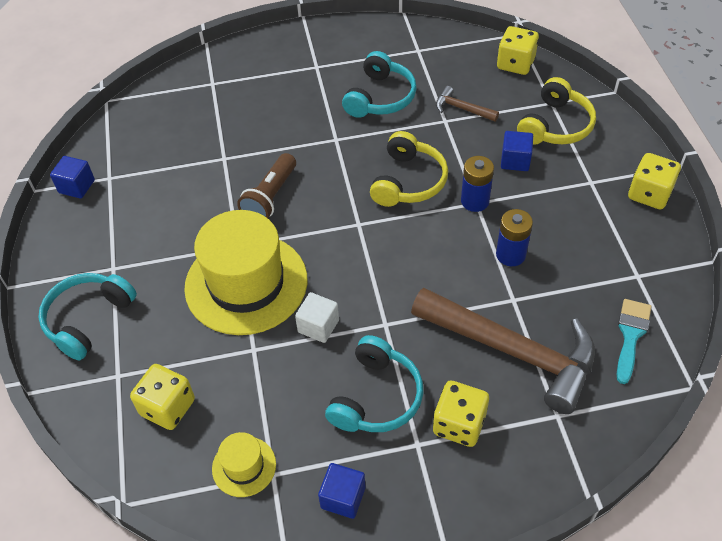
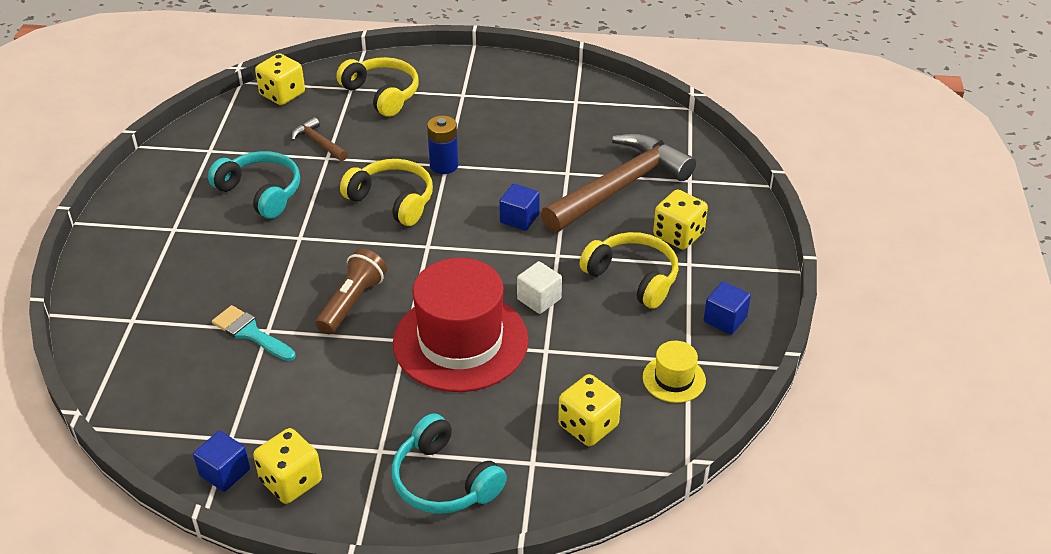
camera: 75 degrees left, 10 degrees down
yellow hat [184,210,307,335] -> red hat [393,258,528,392]
brown flashlight [237,153,296,218] -> brown flashlight turned 105 degrees counterclockwise [315,248,387,334]
turquoise headphones [325,335,423,432] -> yellow headphones [579,232,679,309]
brown hammer [436,86,499,122] -> brown hammer turned 90 degrees clockwise [291,117,348,161]
blue battery [496,209,533,266] -> none
blue cube [501,131,533,171] -> blue cube moved to [499,183,540,231]
turquoise brush [617,299,651,384] -> turquoise brush moved to [212,305,295,361]
yellow dice [628,153,681,209] -> yellow dice moved to [253,428,322,504]

